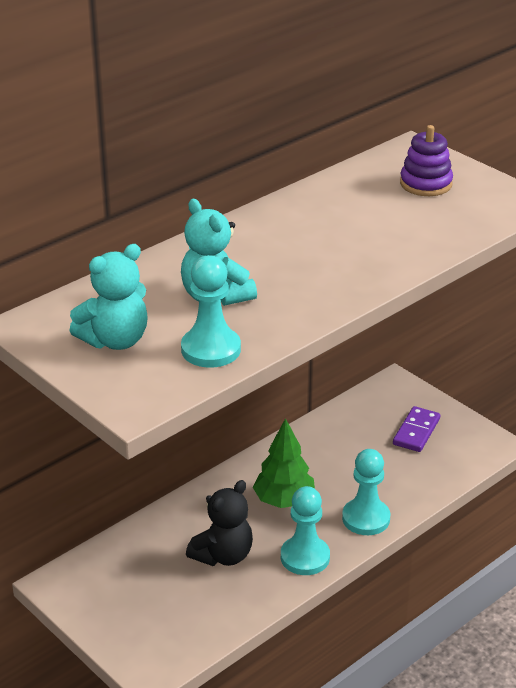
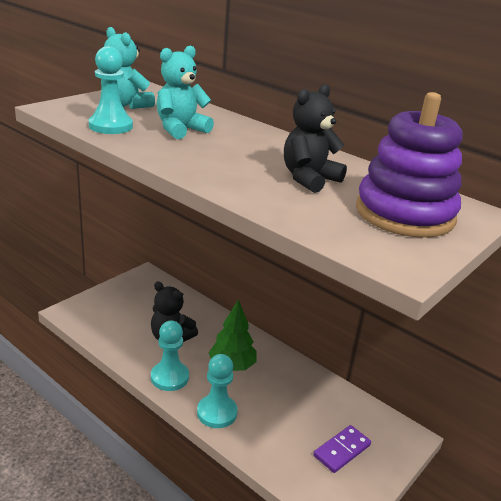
camera: 80 degrees right, 5 degrees down
purple domino [393,406,440,452] -> purple domino turned 60 degrees counterclockwise [313,425,371,473]
purple stacking toy [400,125,453,196] -> purple stacking toy [356,92,462,238], size x1.78
none -> black teddy bear [284,84,347,193]

